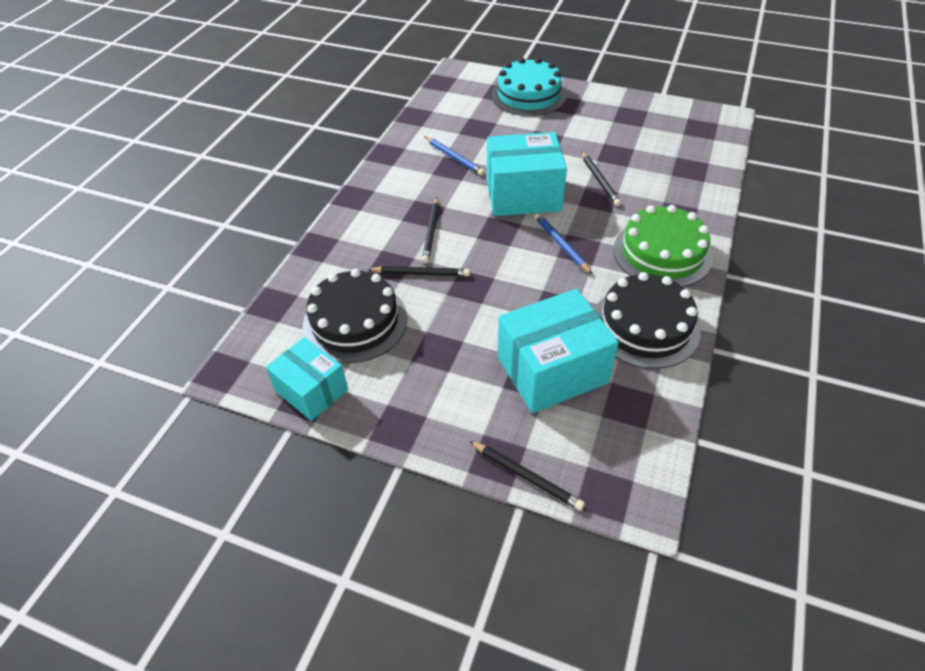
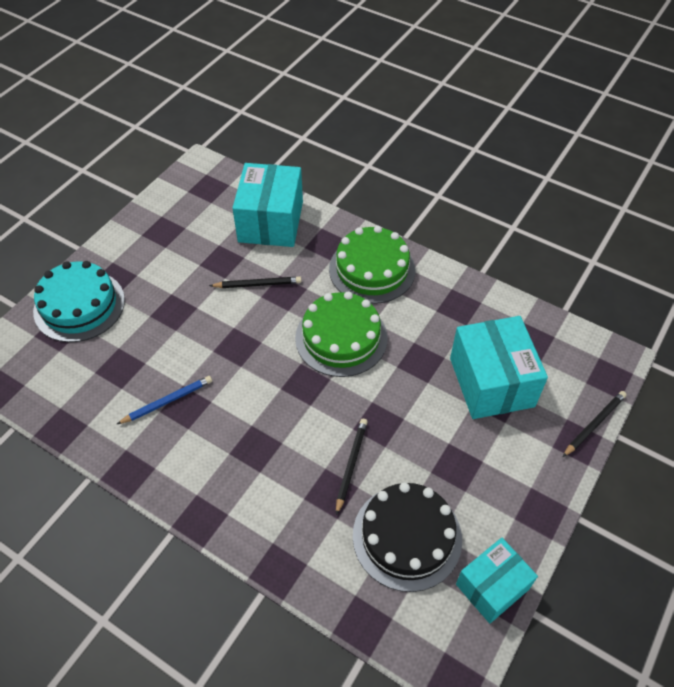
camera: 80 degrees left, 5 degrees up
black pencil [422,197,439,263] -> none
turquoise box [487,132,567,216] -> turquoise box moved to [232,163,303,247]
blue pencil [534,213,592,274] -> green cake [295,292,388,377]
black cake [594,272,701,369] -> none

